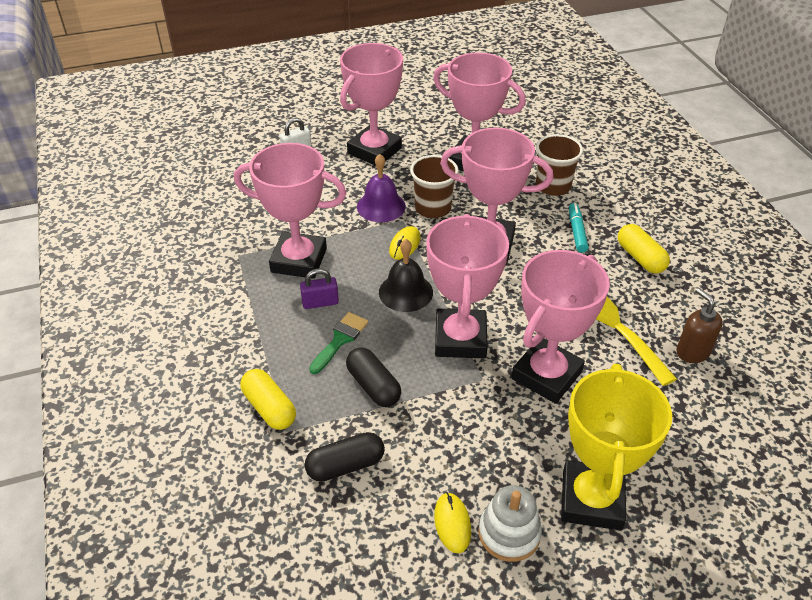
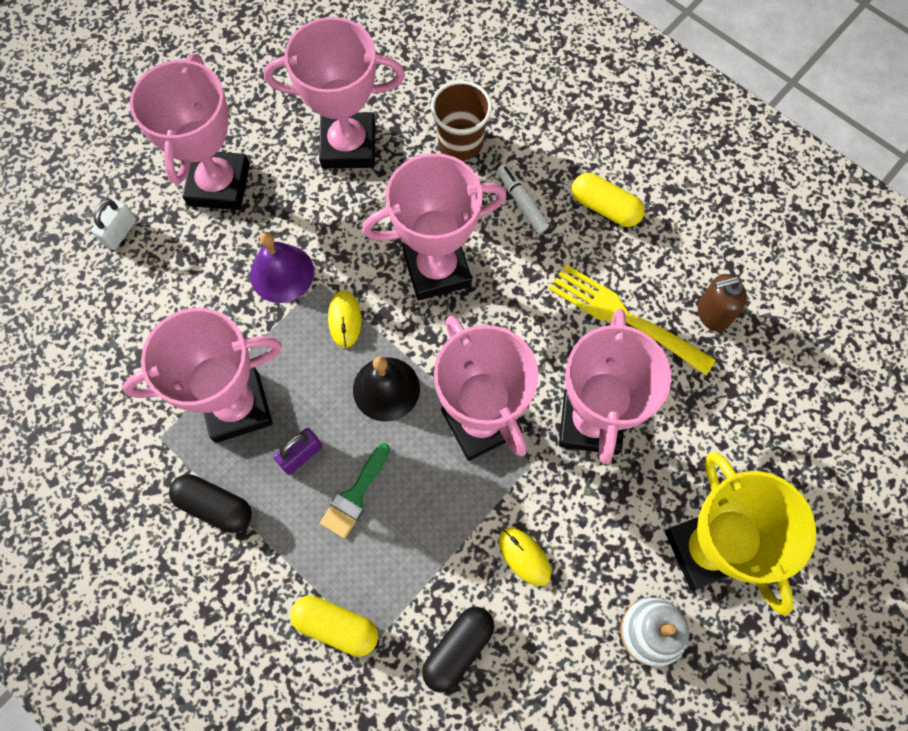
camera: 30 degrees left, 25 degrees up
green brush [309,312,368,374] -> green brush turned 150 degrees counterclockwise [320,443,390,539]
black capsule [346,347,401,407] -> black capsule moved to [169,474,252,533]
brown cup [410,155,459,218] -> none
yellow mouse [434,492,471,553] -> yellow mouse moved to [499,528,551,586]
turquoise marker [569,203,588,253] -> white marker [497,164,549,233]
brown soap dispenser [676,288,723,363] -> brown soap dispenser turned 45 degrees counterclockwise [698,274,747,331]

